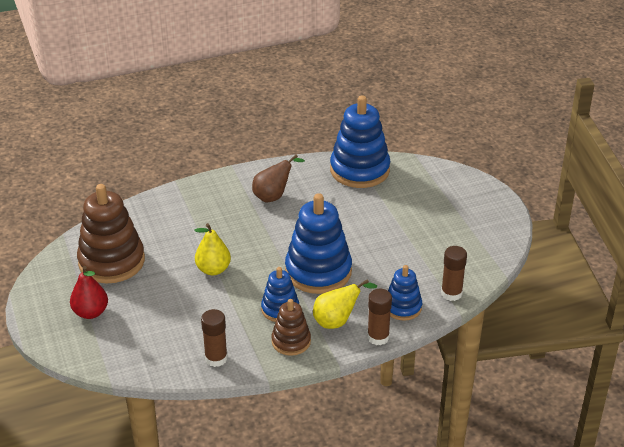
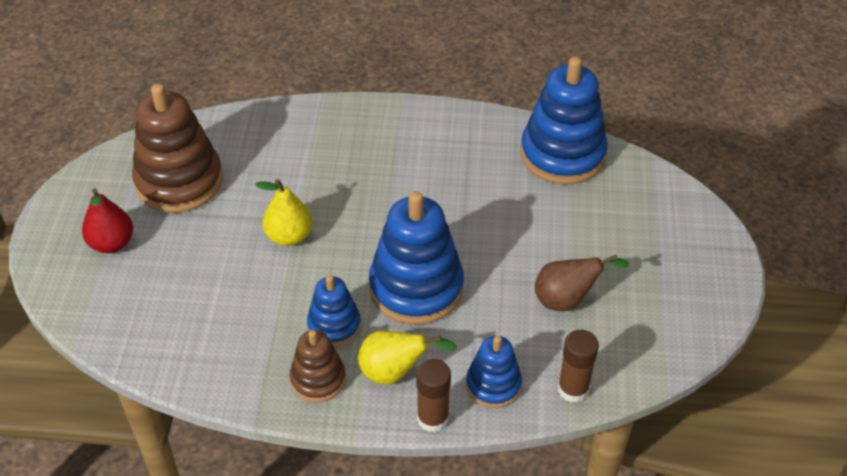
camera: 25 degrees right, 10 degrees up
brown glue stick [201,309,228,367] -> none
brown pear [252,155,305,202] -> brown pear moved to [535,255,629,312]

